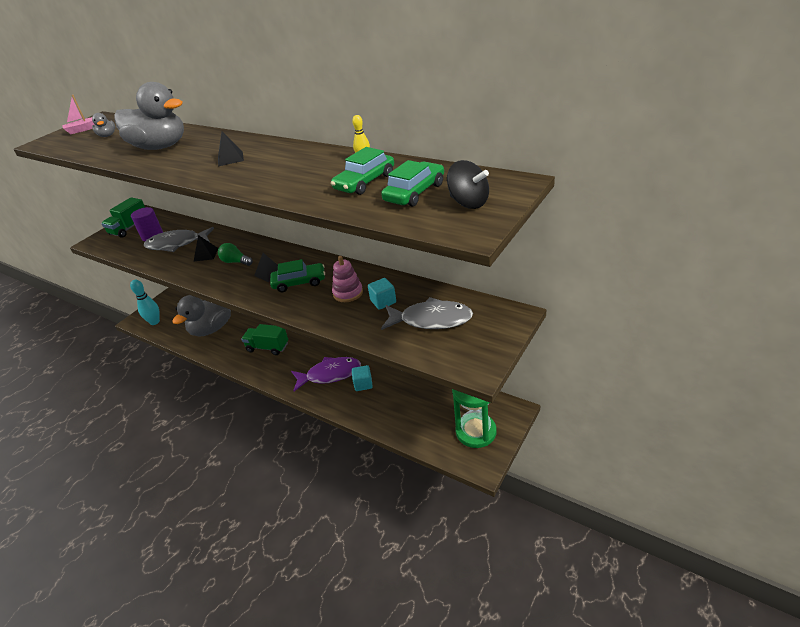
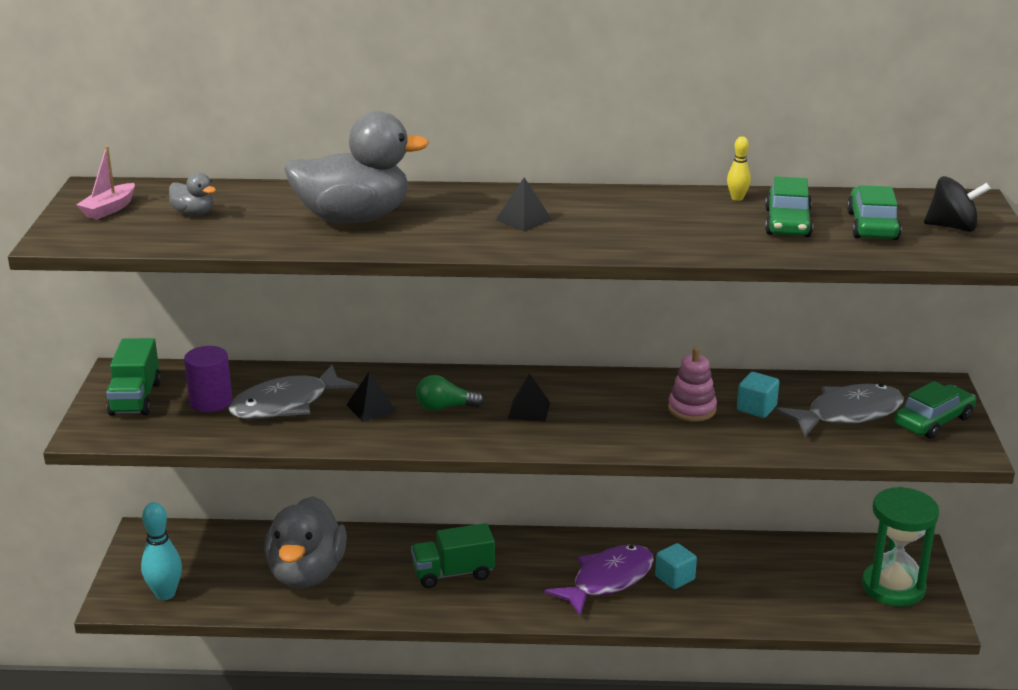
camera: 35 degrees left, 10 degrees down
green car [270,259,325,292] -> green car moved to [894,381,976,439]

